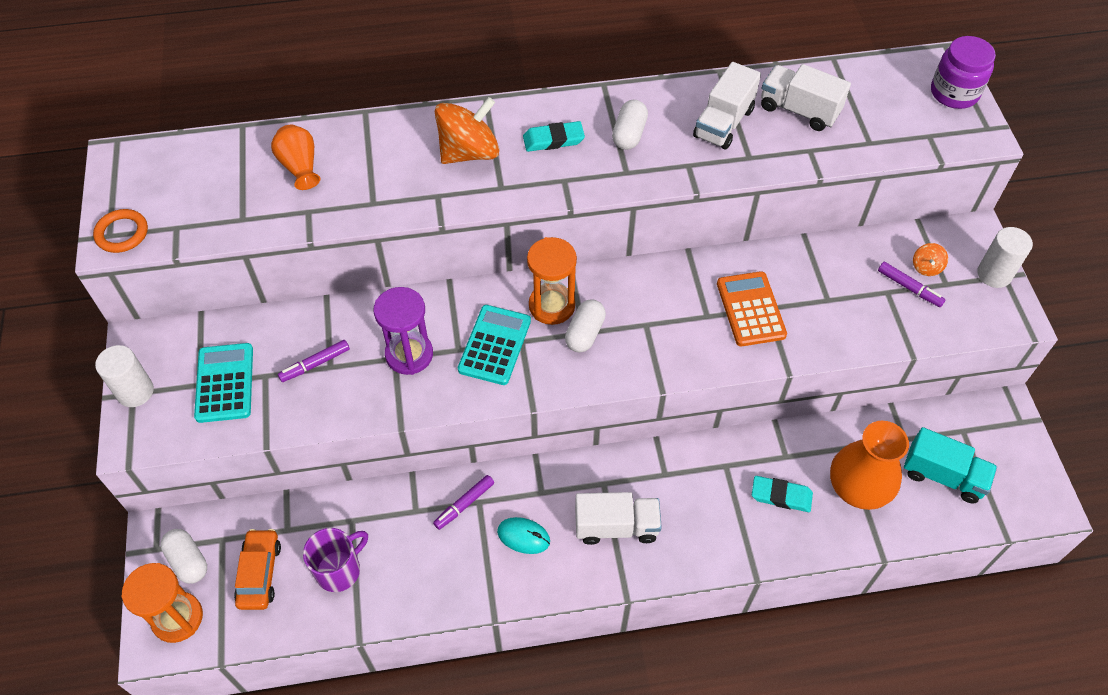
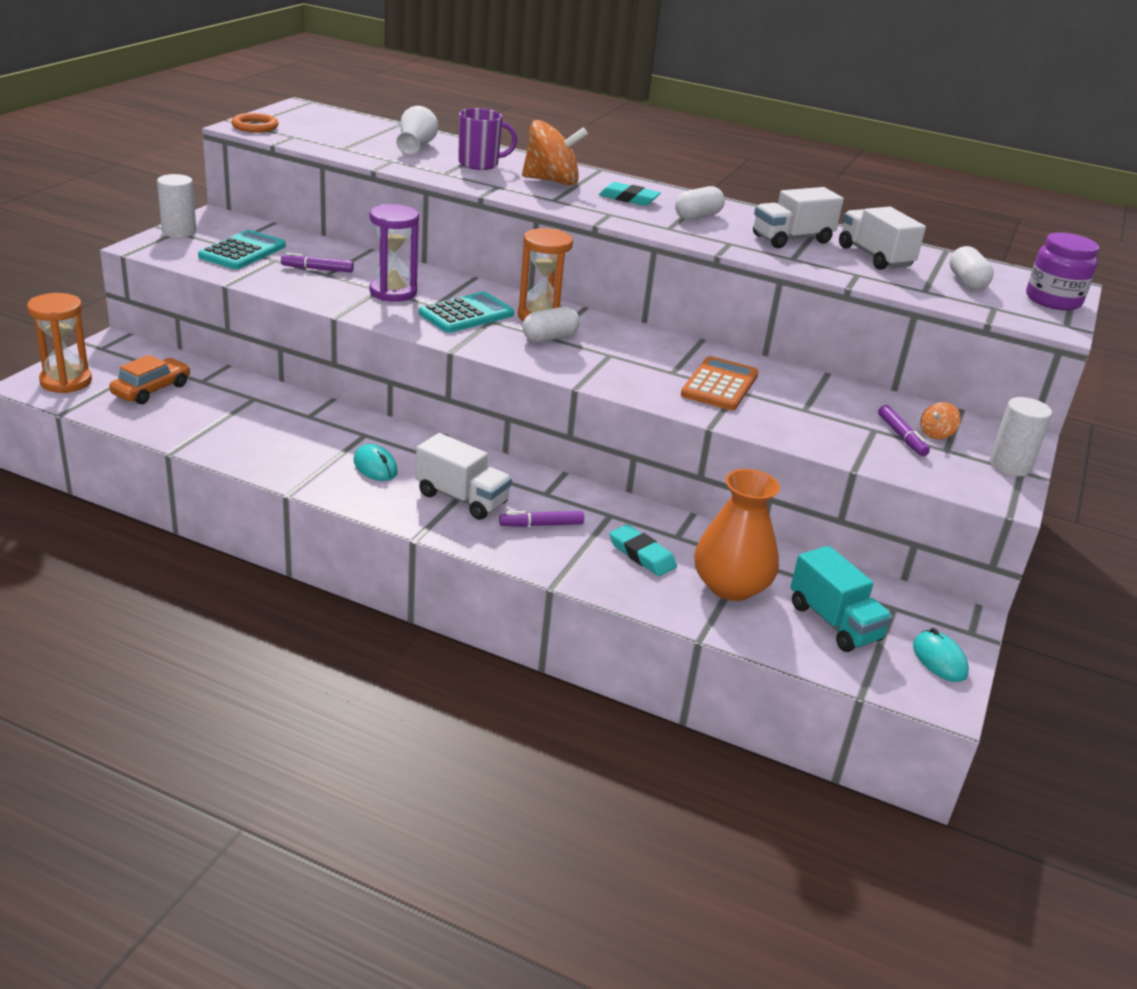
camera: 30 degrees right, 25 degrees down
white capsule [160,529,207,584] -> white capsule moved to [949,246,994,290]
orange vase [271,125,321,190] -> white vase [396,106,438,155]
purple mug [303,528,368,592] -> purple mug moved to [458,108,517,170]
purple marker [433,475,494,530] -> purple marker moved to [499,511,584,527]
none -> turquoise mouse [913,628,969,682]

